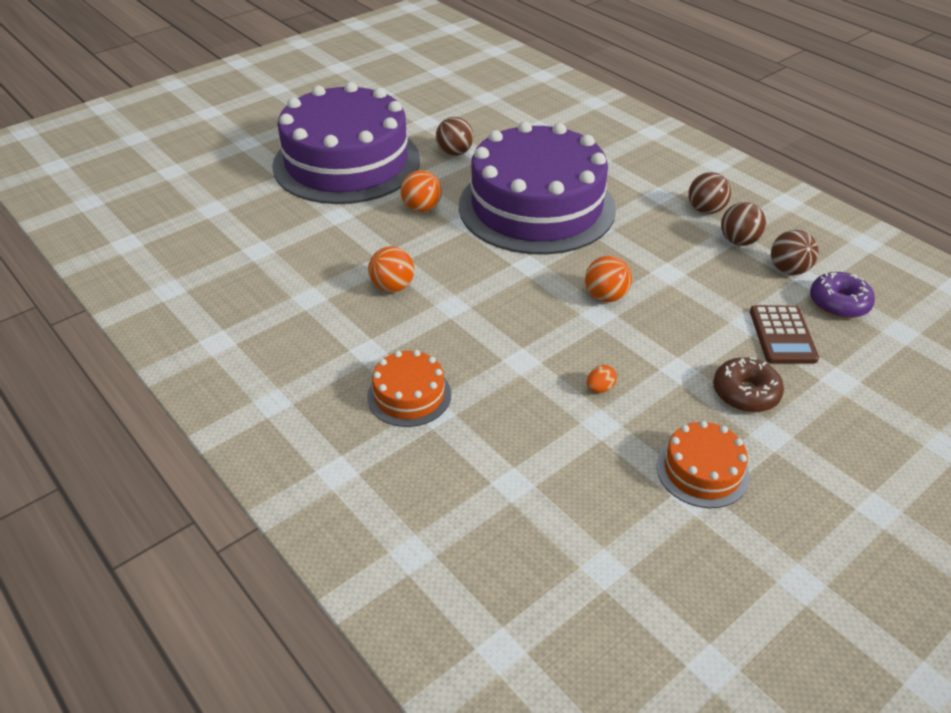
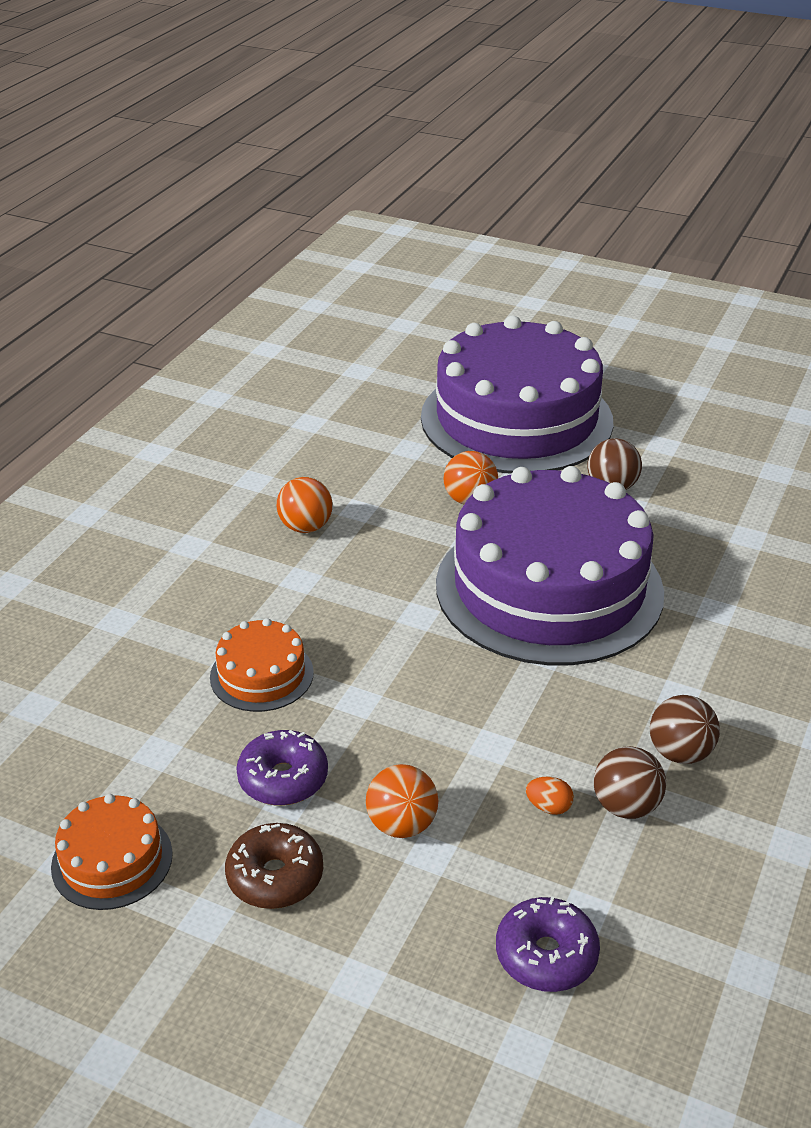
camera: 65 degrees right, 5 degrees down
orange cake [367,350,451,427] -> orange cake moved to [210,618,314,712]
orange ball [585,256,632,302] -> orange ball moved to [366,764,438,838]
orange egg [587,365,617,393] -> orange egg moved to [526,776,574,815]
brown calculator [750,305,819,363] -> none
brown ball [771,230,819,275] -> none
none -> purple donut [236,730,328,806]

